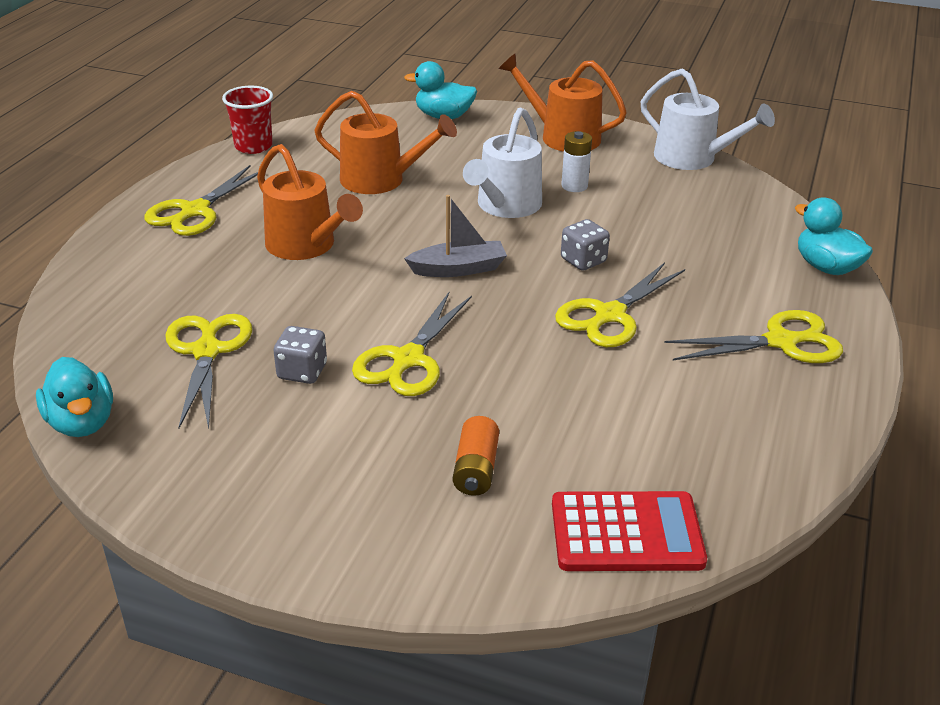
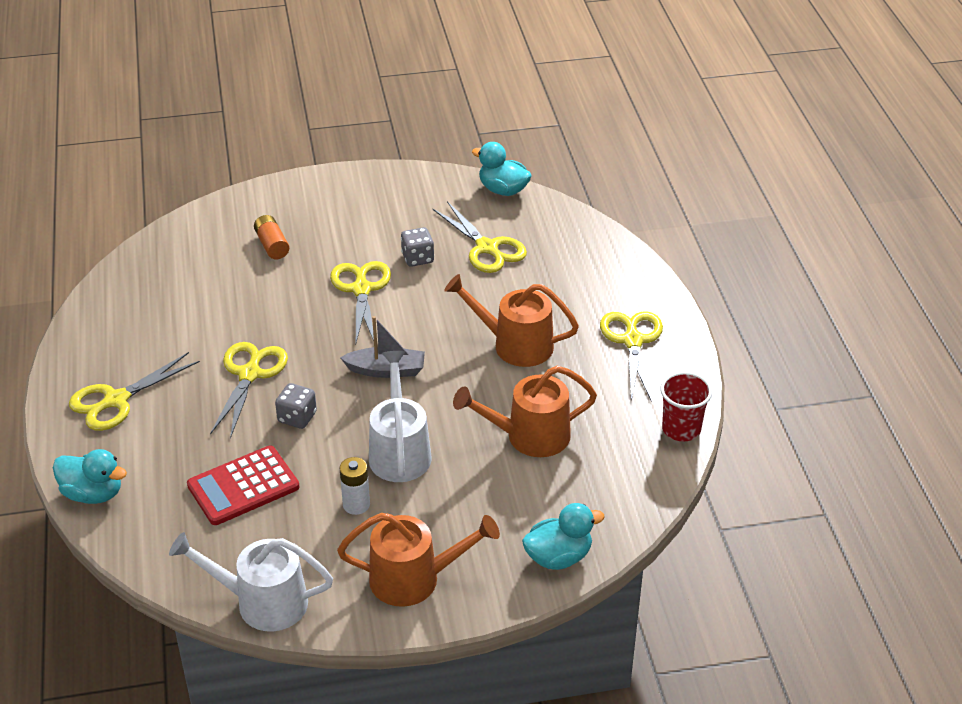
camera: 150 degrees right, 5 degrees up
grey boat [404,195,507,277] -> grey boat turned 135 degrees counterclockwise [340,316,425,378]
red calculator [552,491,707,571] -> red calculator moved to [187,446,299,525]

